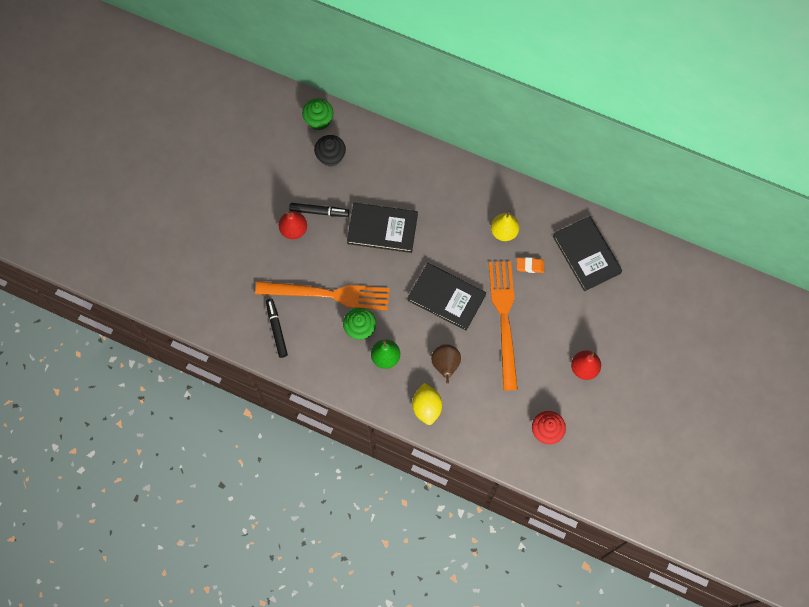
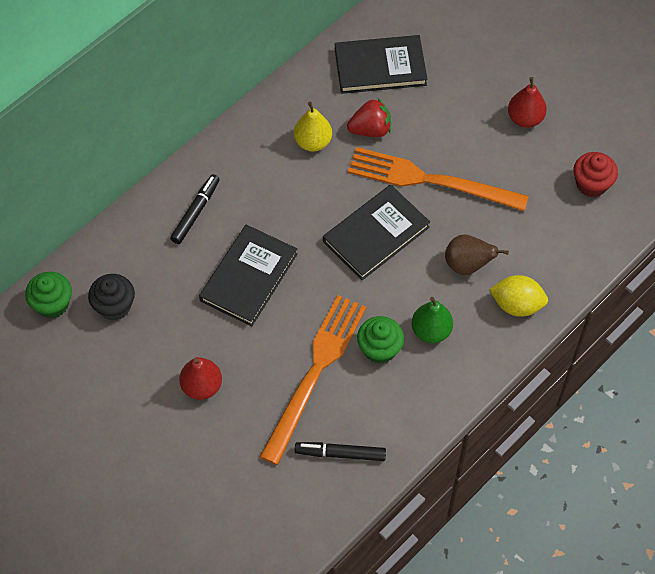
camera: 70 degrees left, 10 degrees down
black marker [289,203,349,217] -> black marker moved to [170,174,220,244]
orange eraser [517,257,544,273] -> red strawberry [347,98,391,137]

